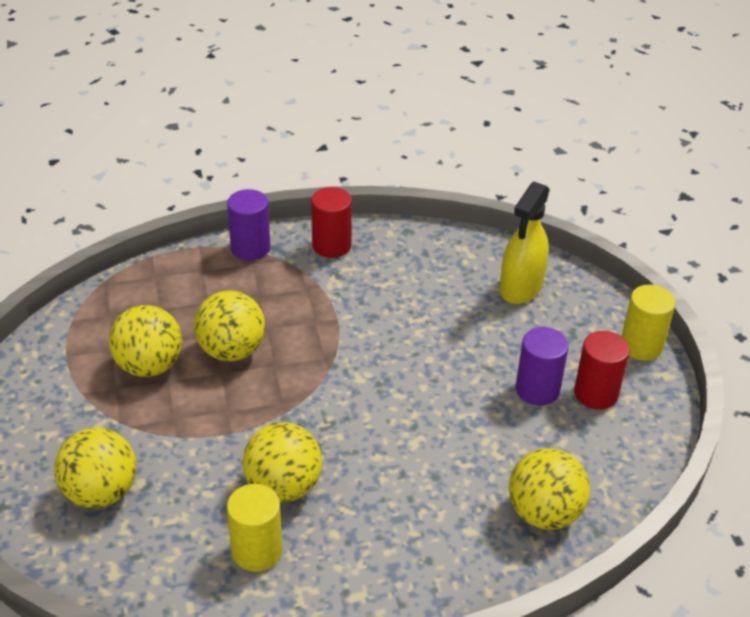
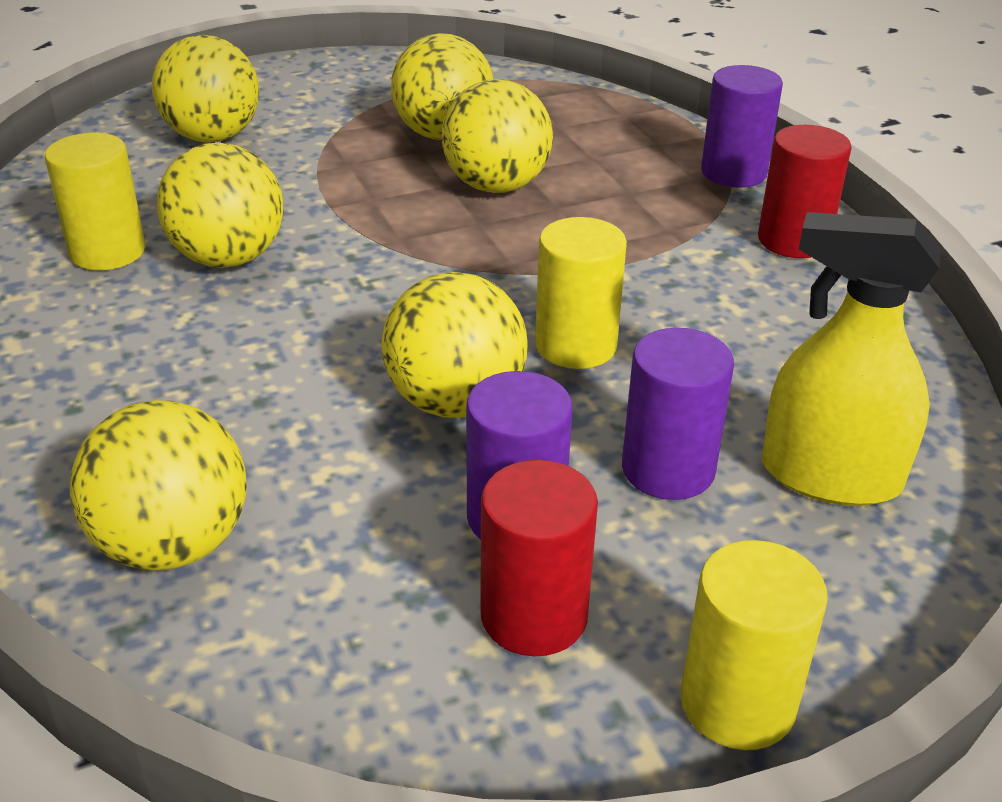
camera: 80 degrees right, 5 degrees down
none -> yellow ball [382,272,527,418]
none -> yellow cylinder [535,217,627,369]
none -> purple cylinder [622,328,734,500]

